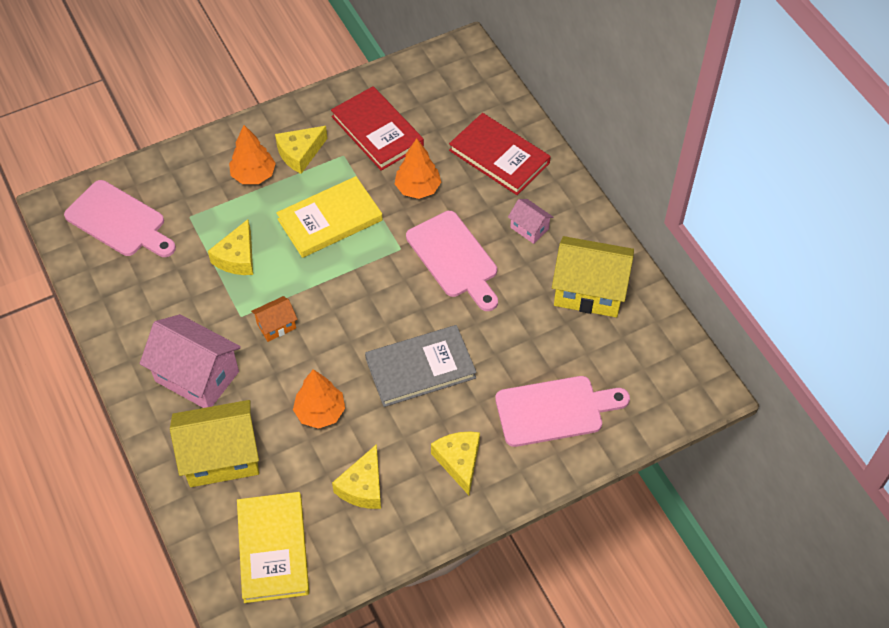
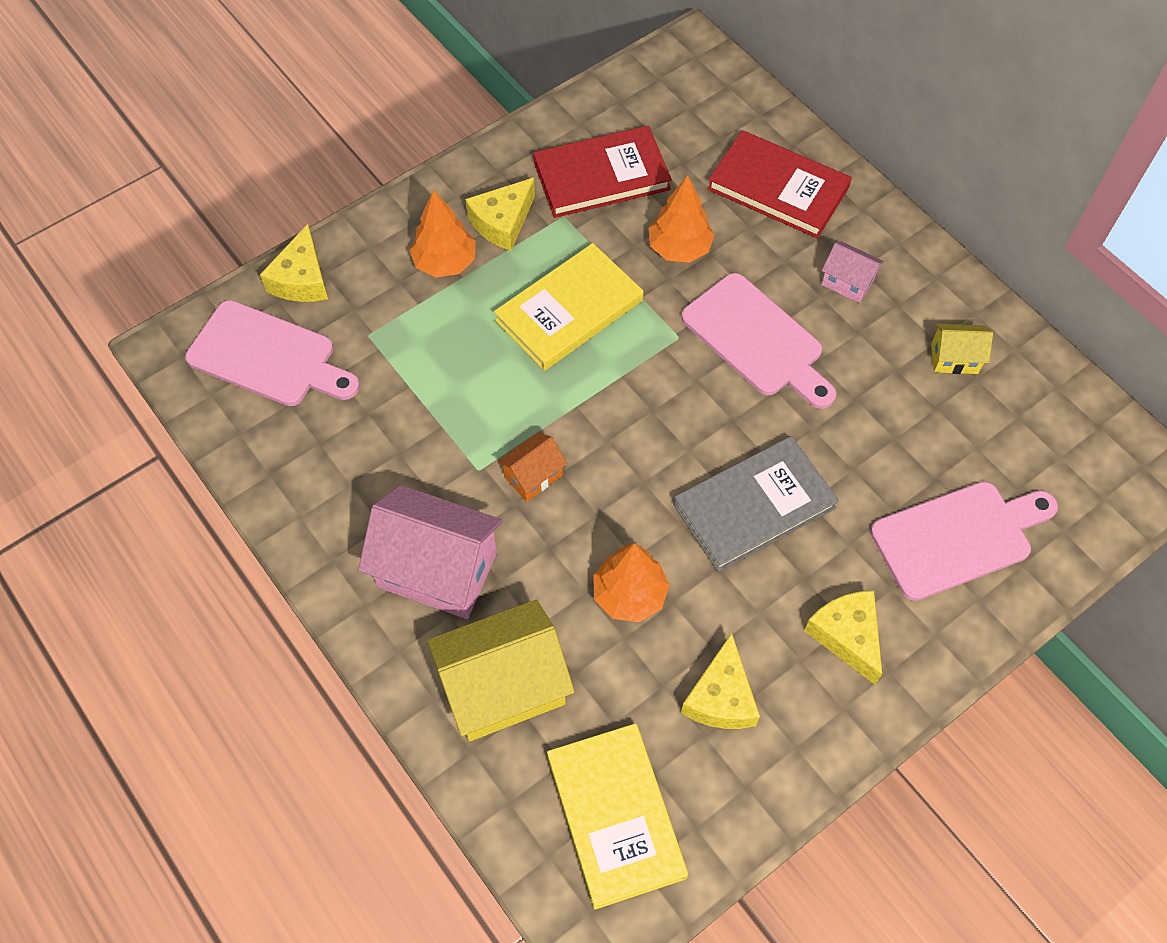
camera: 10 degrees left, 5 degrees up
yellow cheese [208,219,253,275] -> yellow cheese moved to [260,224,328,302]
red book [331,86,424,171] -> red book turned 60 degrees counterclockwise [533,126,672,218]
yellow house [552,236,634,317] -> yellow house [931,324,993,374], size x0.49

